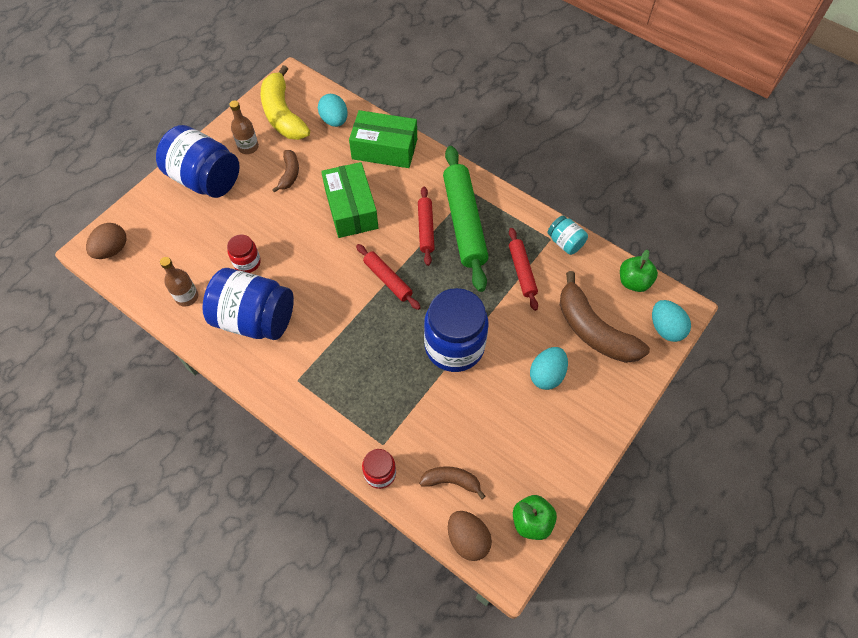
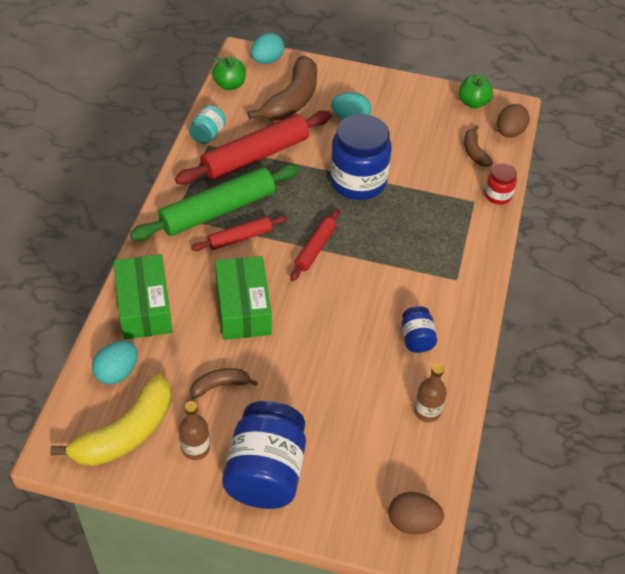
camera: 115 degrees left, 10 degrees down
blue jar [202,268,294,340] -> blue jar [402,306,437,353], size x0.49
red jar [227,234,261,273] -> none
green box [321,162,378,238] -> green box turned 60 degrees counterclockwise [215,256,272,340]
red rolling pin [509,228,538,311] -> red rolling pin [175,111,332,185], size x1.87

